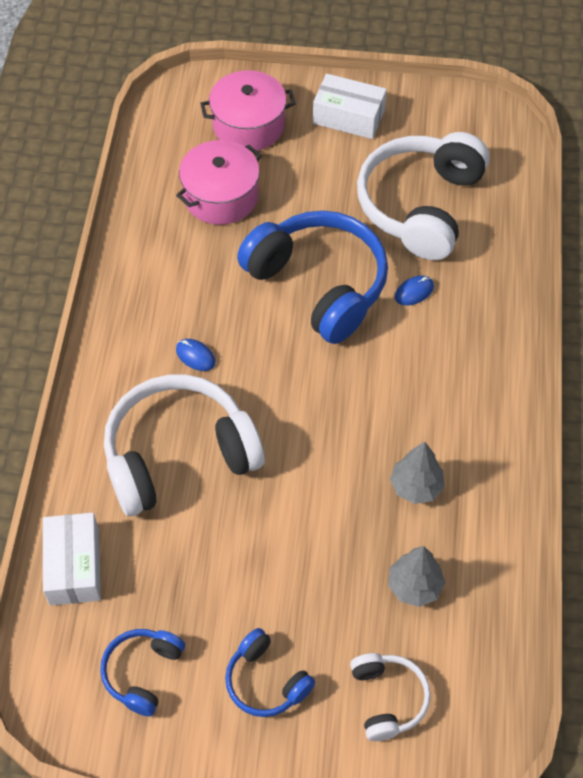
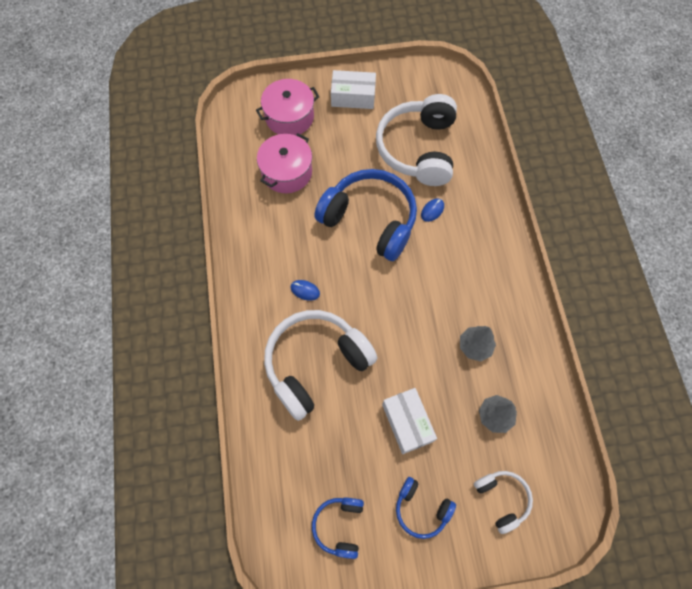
camera: 15 degrees left, 10 degrees up
white box [43,513,101,606] -> white box moved to [382,388,437,454]

